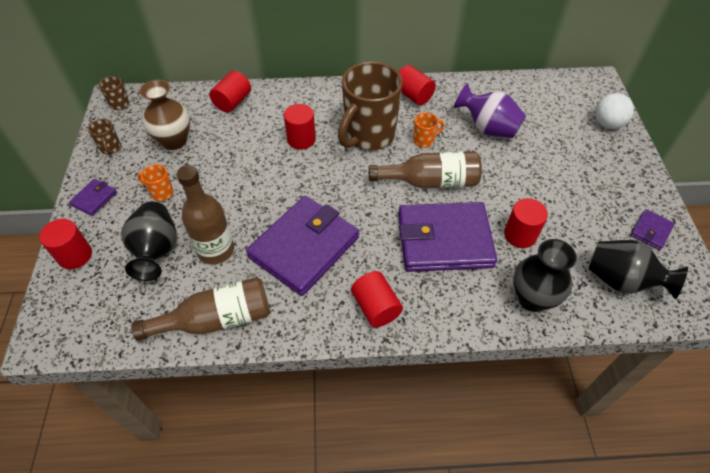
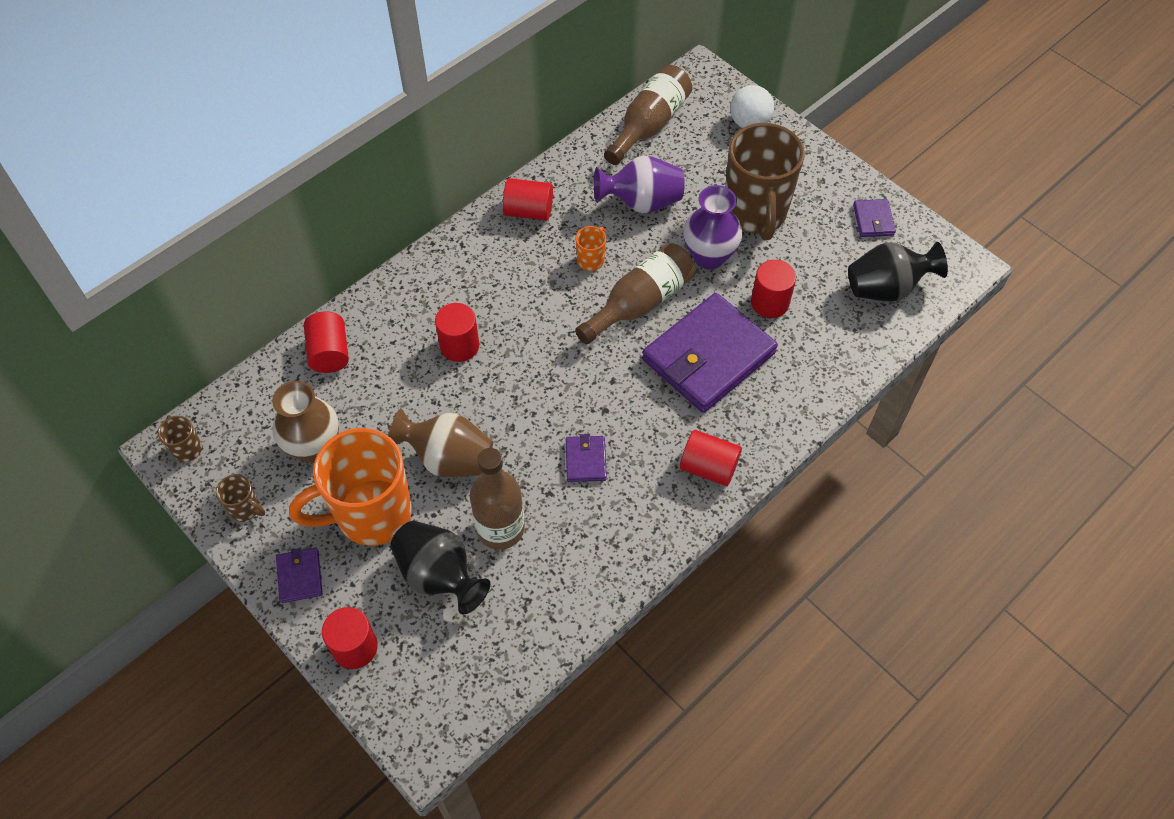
camera: 40 degrees left, 5 degrees up
brown bottle [131,277,270,341] -> brown bottle moved to [604,64,692,165]
orange mug [137,164,174,201] -> orange mug [289,428,412,546], size x2.43
purple wallet [246,196,359,296] -> purple wallet [566,434,607,482], size x0.43
brown mug [338,61,403,151] -> brown mug moved to [725,123,805,241]
black vase [513,239,577,312] -> none
none -> brown vase [388,408,493,477]
none -> purple vase [683,185,743,269]

